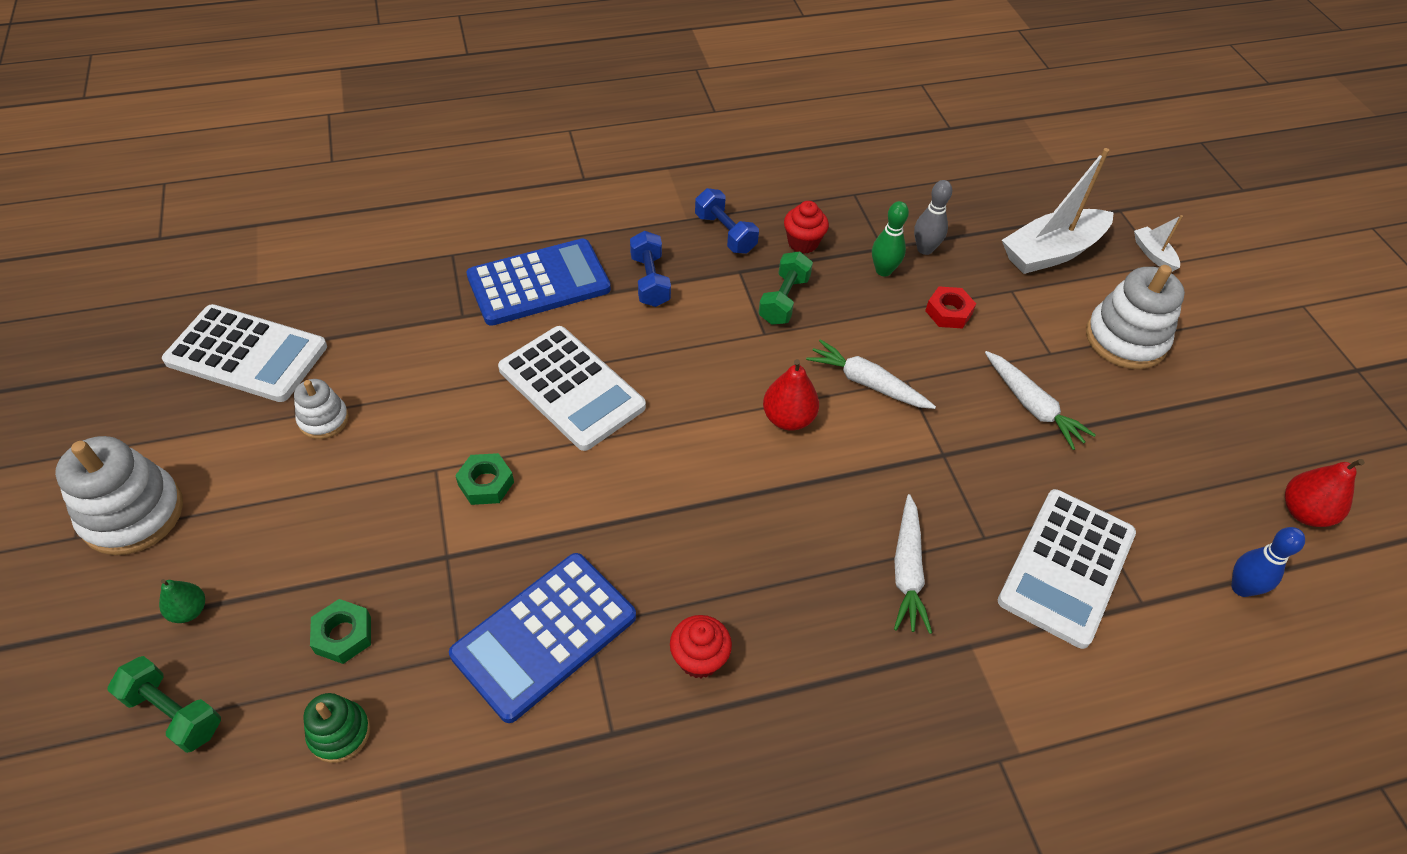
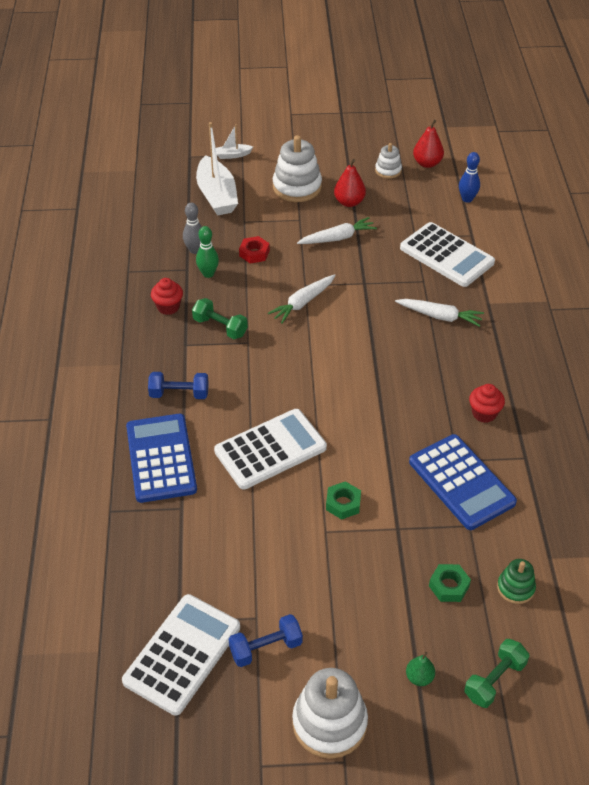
camera: 75 degrees left, 5 degrees down
white stacking toy [294,379,349,439] -> white stacking toy moved to [375,143,402,179]
blue dumbbell [695,188,759,254] -> blue dumbbell moved to [229,614,303,667]
red pear [763,359,819,431] -> red pear moved to [334,159,366,207]

